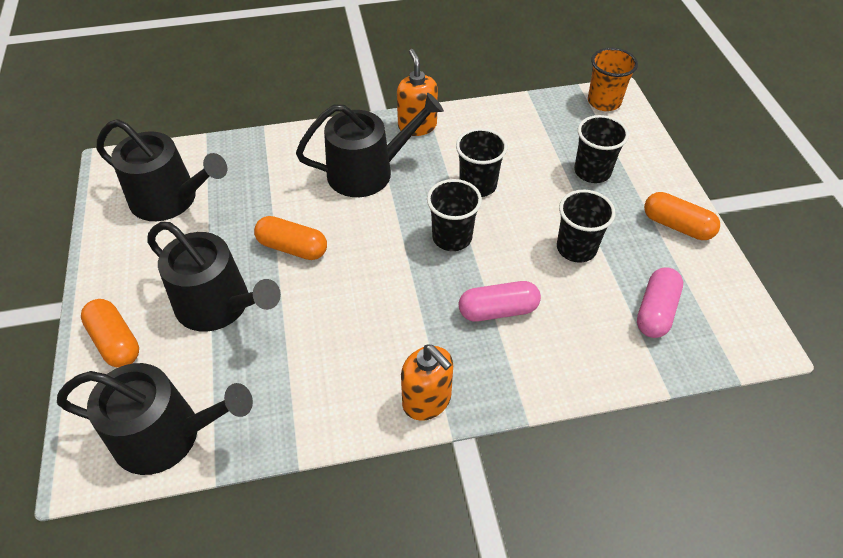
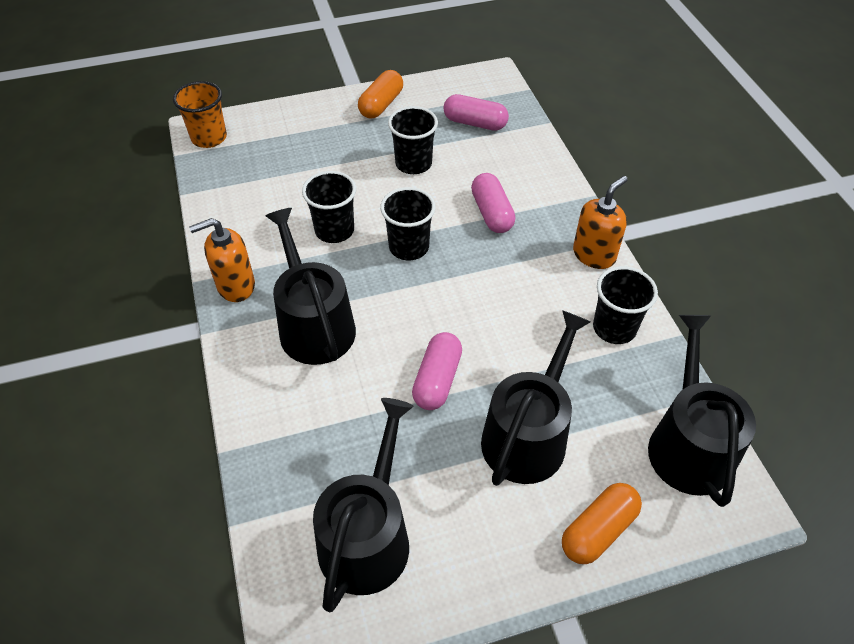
camera: 95 degrees left, 0 degrees up
orange capsule [254,216,327,260] -> pink capsule [412,332,462,410]
black cup [574,115,629,183] -> black cup moved to [593,266,658,344]

